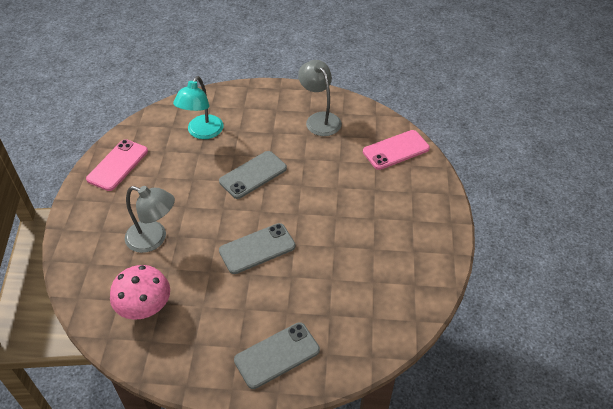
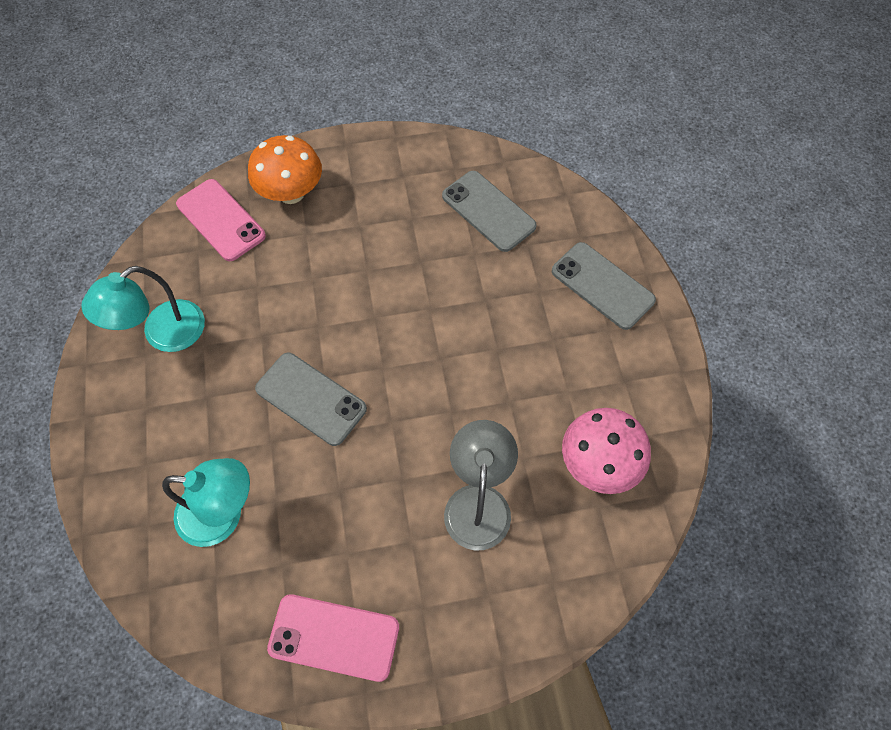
camera: 105 degrees left, 15 degrees up
grey phone [219,223,296,274] -> grey phone moved to [442,171,537,252]
grey lamp [298,60,342,136] -> turquoise lamp [81,266,205,352]
none -> orange mushroom [248,135,322,204]

